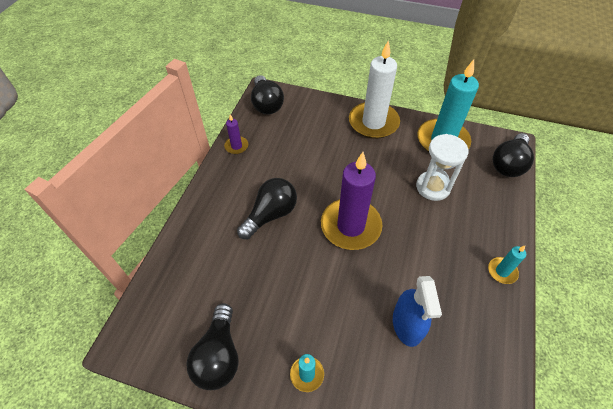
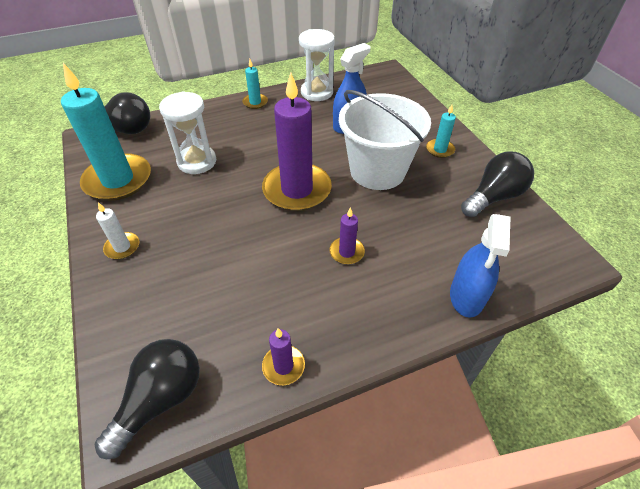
camera: 130 degrees left, 5 degrees down
black light bulb [237,178,297,239] -> purple candle [330,207,365,264]
white candle [349,40,400,139] -> white candle [96,202,139,259], size x0.45
none -> white hourglass [299,29,335,101]
none -> white bucket [339,90,431,190]
none -> blue spray bottle [450,214,510,318]

